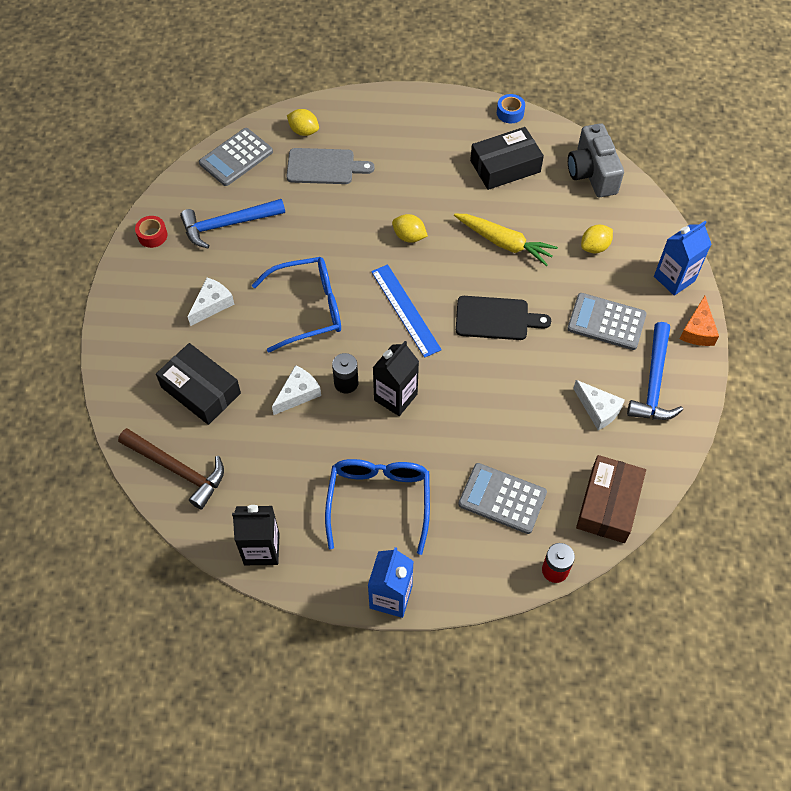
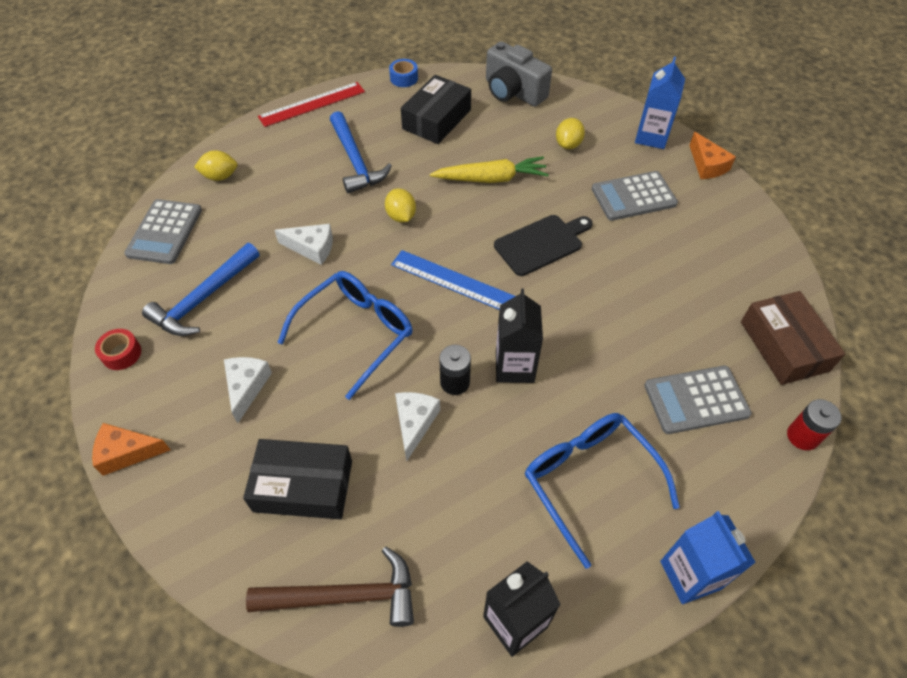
camera: 35 degrees left, 5 degrees down
grey cutting board [286,148,375,184] -> none
yellow lemon [392,214,428,243] -> yellow lemon turned 75 degrees clockwise [385,189,416,223]
white cheese [573,380,625,430] -> white cheese moved to [275,224,333,265]
blue hammer [627,322,683,420] -> blue hammer moved to [330,111,392,193]
none -> orange cheese [92,423,171,476]
none -> red ruler [258,82,365,127]

